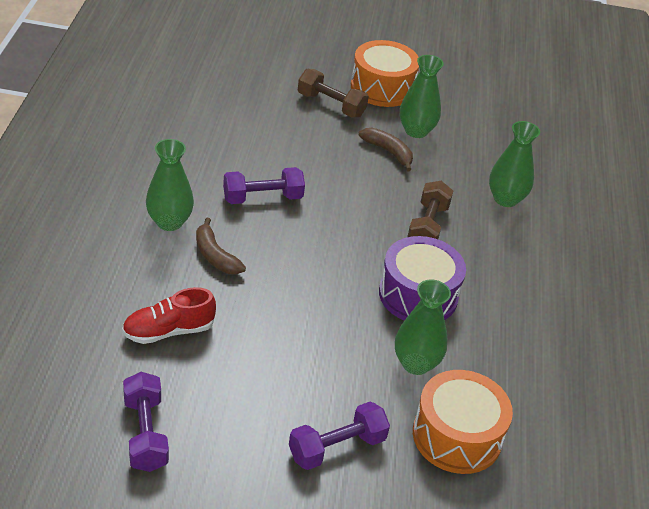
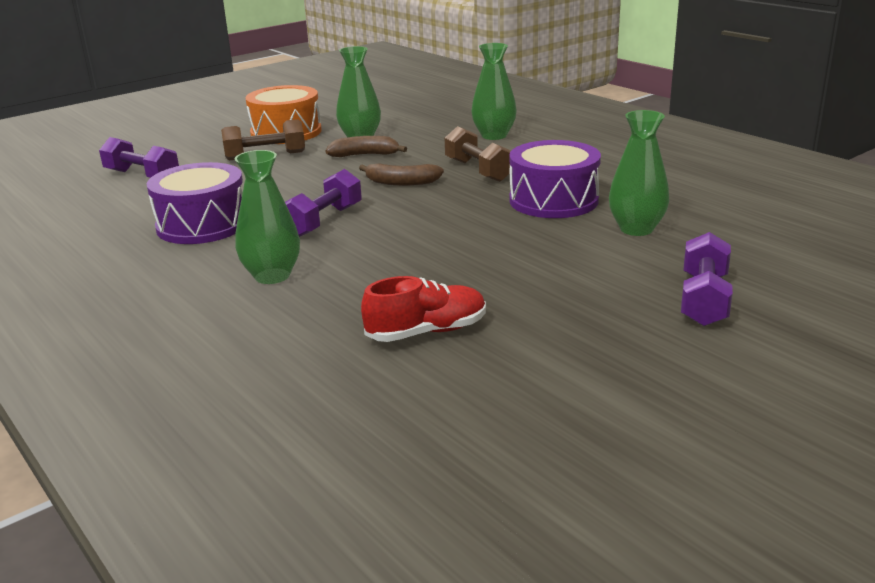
camera: 40 degrees left, 15 degrees down
red shoe [122,287,216,344] -> red shoe turned 135 degrees counterclockwise [361,276,486,342]
purple dumbbell [123,372,169,472] -> purple dumbbell moved to [99,137,179,178]
brown banana [196,218,246,274] -> brown banana moved to [359,163,444,186]
orange drum [413,370,513,474] -> none
none -> purple drum [147,162,243,244]

